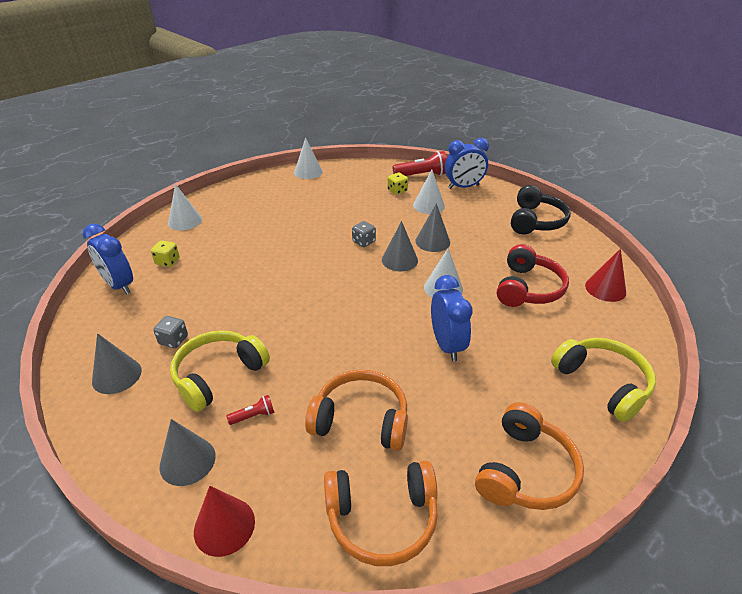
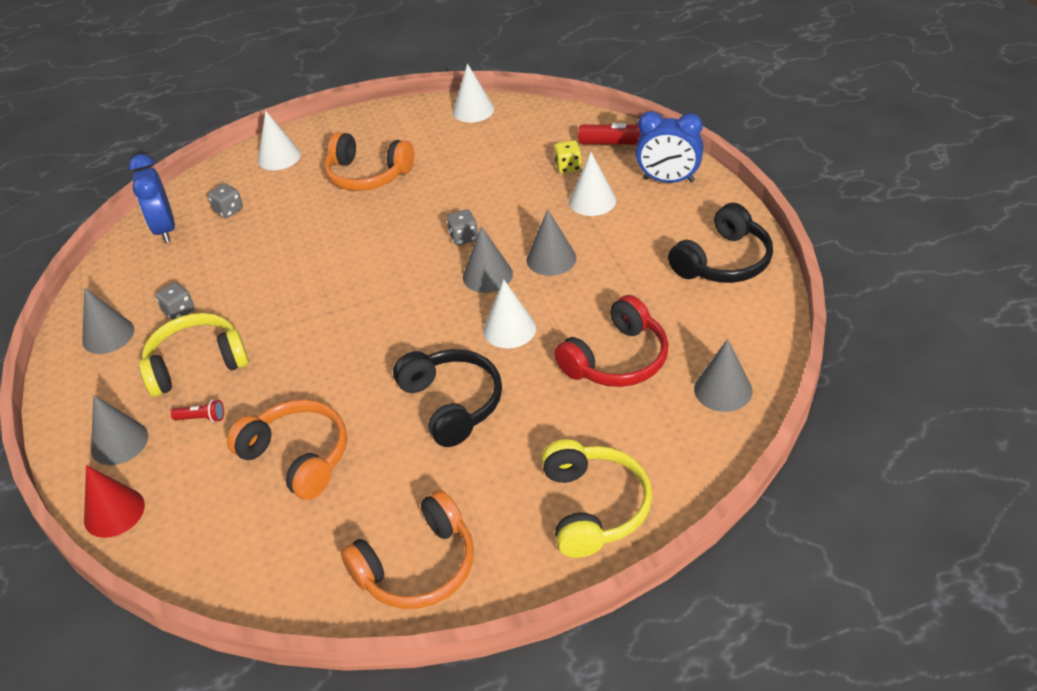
camera: 30 degrees right, 5 degrees up
yellow dice [151,241,180,267] -> grey dice [208,183,243,218]
orange headphones [324,461,438,566] -> orange headphones moved to [324,132,414,191]
blue clock [431,275,473,361] -> black headphones [393,349,502,447]
red cone [585,248,626,302] -> grey cone [694,339,752,412]

